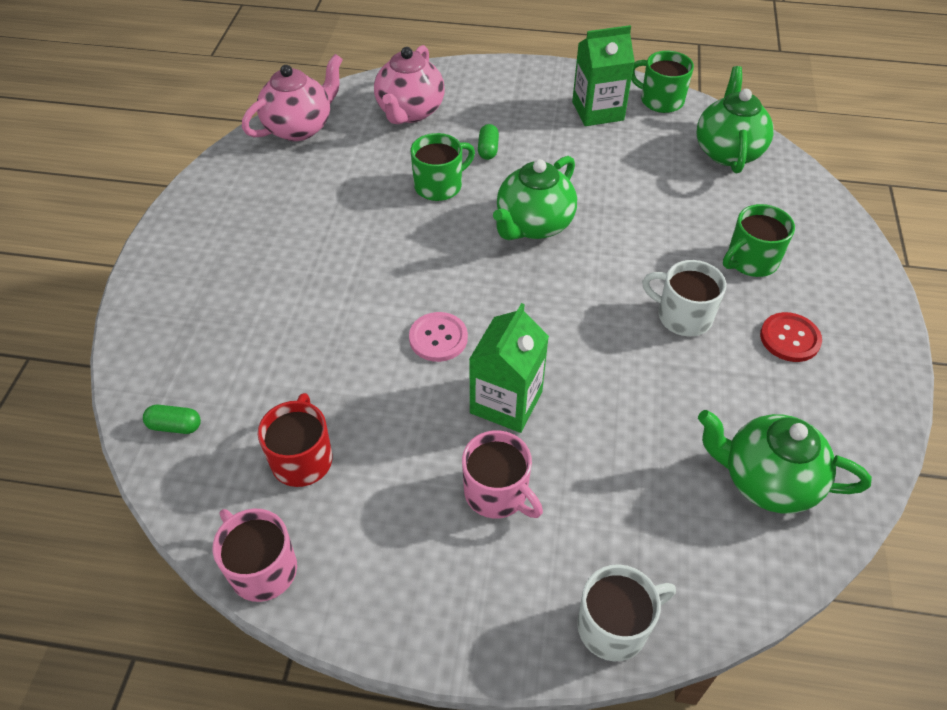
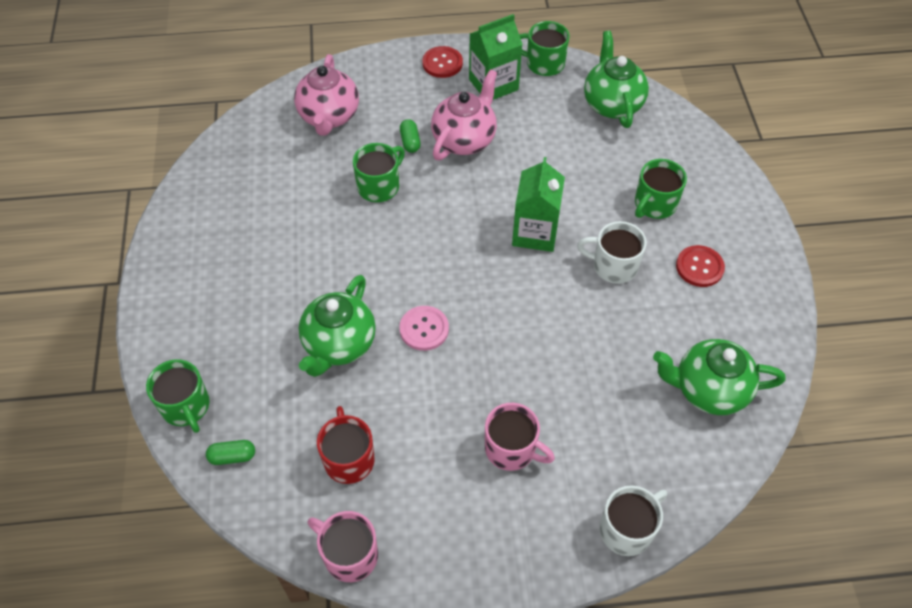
camera: 15 degrees left, 5 degrees up
pink teapot [242,54,343,141] -> pink teapot moved to [431,69,497,160]
green carton [469,303,549,433] -> green carton moved to [512,157,565,252]
green teapot [493,156,577,240] -> green teapot moved to [299,275,376,377]
none -> green mug [146,359,209,433]
none -> red button [422,46,463,78]

